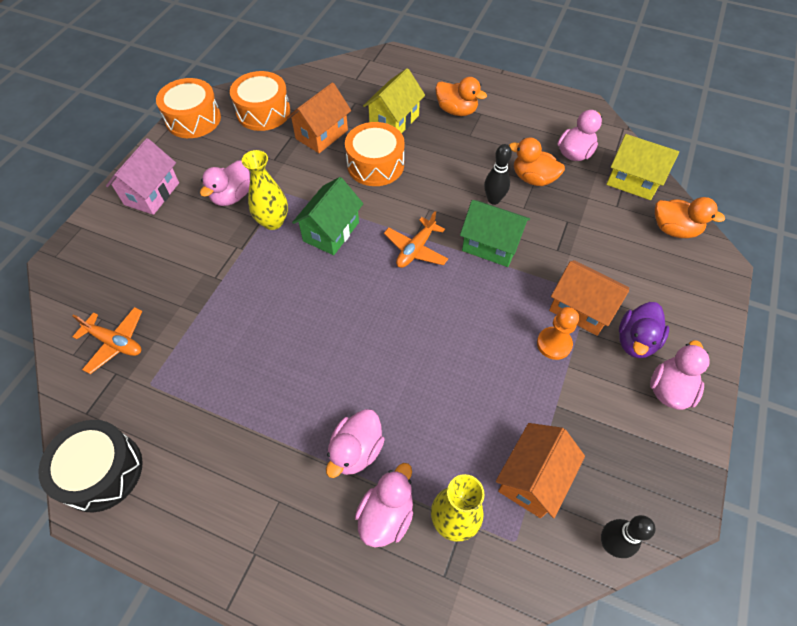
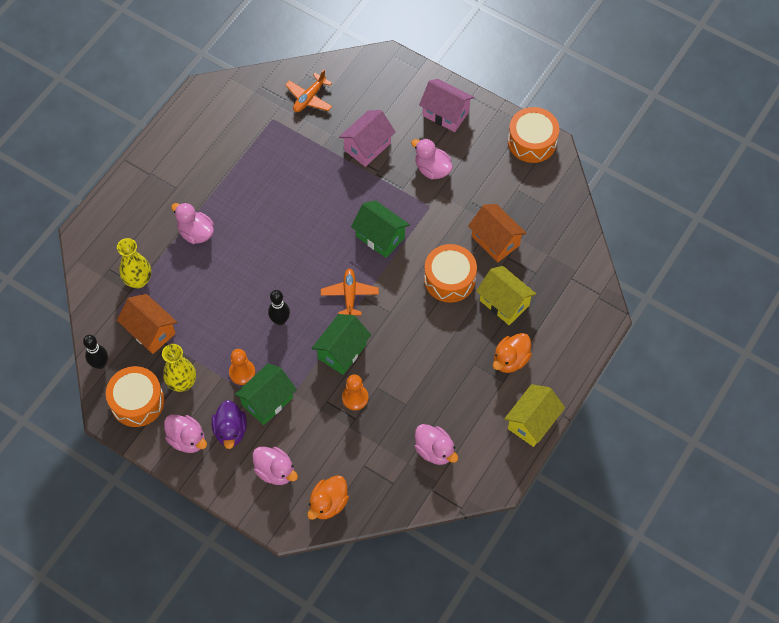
camera: 100 degrees right, 5 degrees up
black drum [38,420,143,512] -> none
orange drum [230,71,290,131] -> orange drum moved to [106,366,164,427]
yellow vase [242,150,288,230] -> yellow vase moved to [162,344,196,392]
pink duck [355,463,413,547] -> pink duck moved to [252,447,298,485]
orange plane [384,211,448,268] -> orange plane turned 45 degrees clockwise [321,268,379,316]
black bowling pin [484,144,512,205] -> black bowling pin moved to [268,290,290,325]
orange duck [509,137,565,186] -> none
orange house [549,260,629,336] -> green house [234,363,297,425]
yellow house [606,134,679,200] -> yellow house moved to [504,384,565,447]
purple duck [619,302,669,358] -> purple duck turned 135 degrees counterclockwise [212,400,247,449]
none -> pink house [339,110,395,167]
none -> orange pawn [342,375,368,410]

